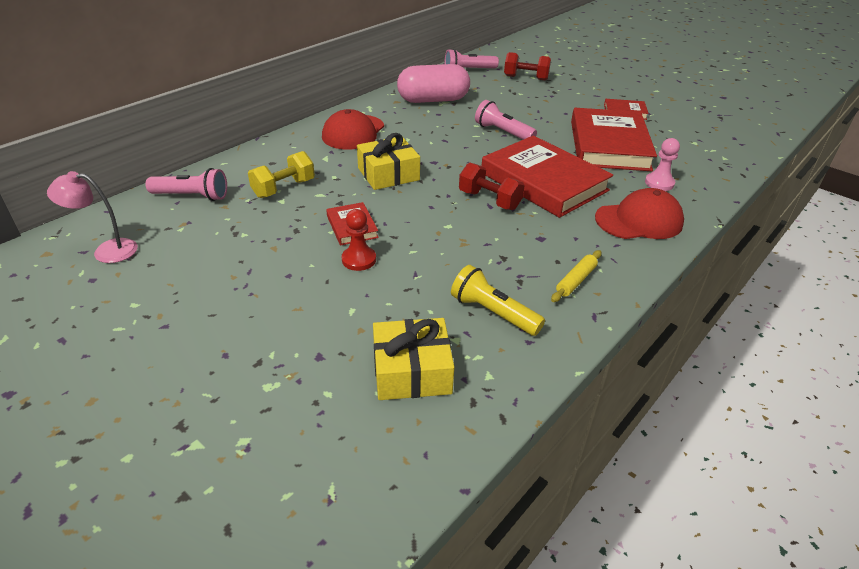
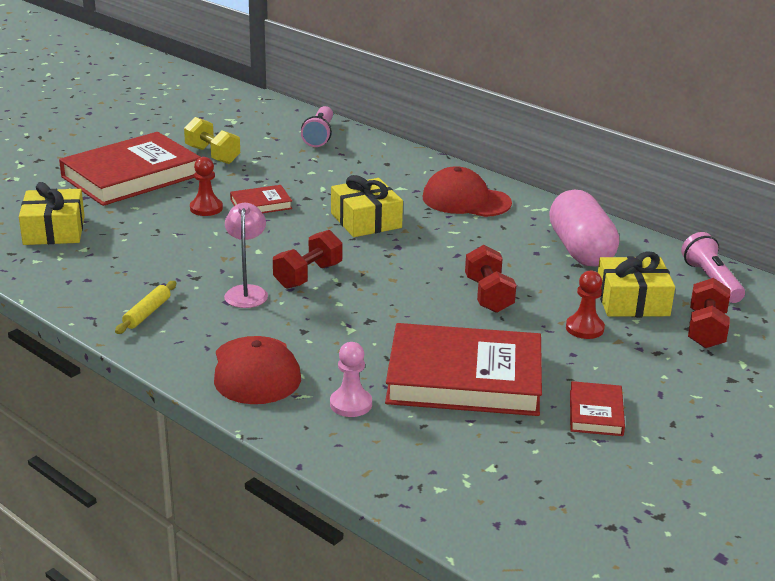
camera: 90 degrees right, 10 degrees down
pink lamp [47,171,138,263] -> pink lamp moved to [224,203,268,308]
yellow dumbbell [248,151,315,198] -> yellow dumbbell moved to [184,117,240,164]
yellow flashlight [451,265,545,336] -> none
pink flashlight [475,100,537,140] -> red dumbbell [465,245,516,313]
red book [482,136,613,218] -> red book moved to [59,132,201,206]
yellow rolling pin [551,250,601,302] -> yellow rolling pin turned 75 degrees clockwise [115,281,176,334]
none -> red pawn [566,271,605,339]
none -> yellow gift [598,251,675,317]

